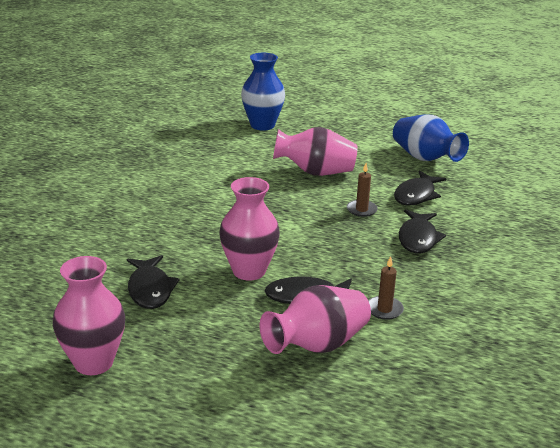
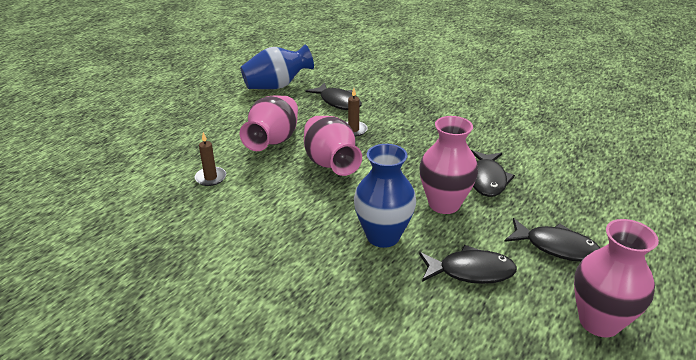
camera: 75 degrees left, 5 degrees up
blue vase [241,53,285,131] -> blue vase moved to [354,144,416,248]
pink vase [260,285,371,354] -> pink vase moved to [304,116,362,176]
brown candle [368,256,404,320] -> brown candle moved to [195,132,226,186]
black fish [399,209,446,253] -> black fish moved to [504,218,600,262]

